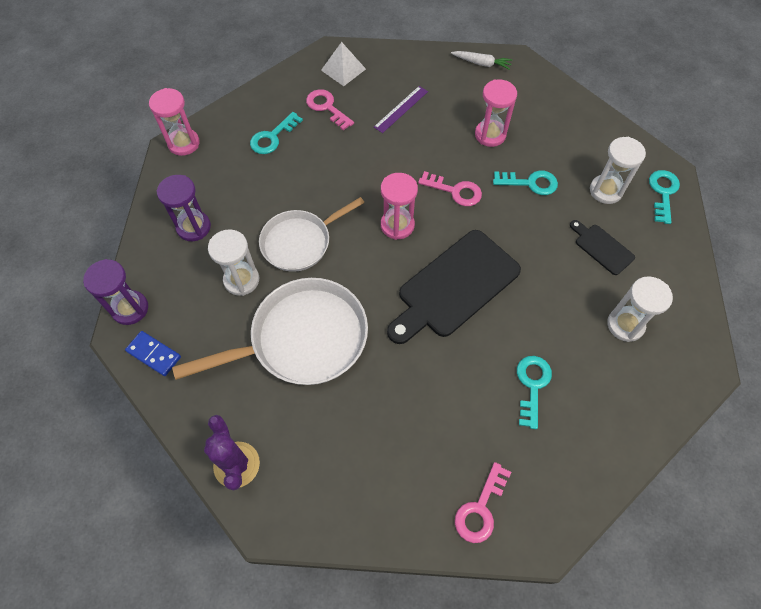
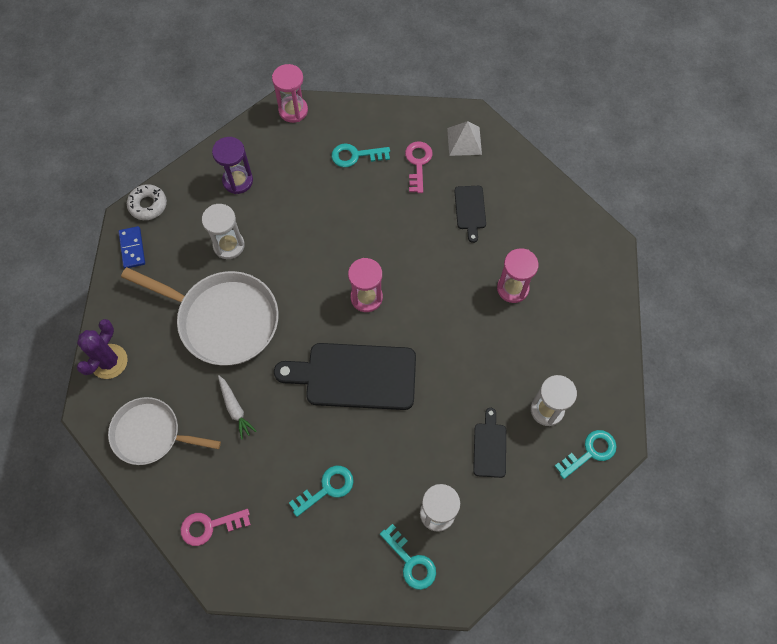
camera: 45 degrees right, 5 degrees up
purple hourglass [83,259,148,325] -> white donut [127,184,167,220]
white pan [259,197,365,272] -> white pan moved to [108,397,221,465]
purple ruler [374,86,428,133] -> black cutting board [454,186,486,243]
pink key [418,171,482,206] -> none
white carrot [451,51,513,70] -> white carrot moved to [218,376,257,440]
turquoise key [493,170,558,195] -> turquoise key moved to [380,524,436,590]

